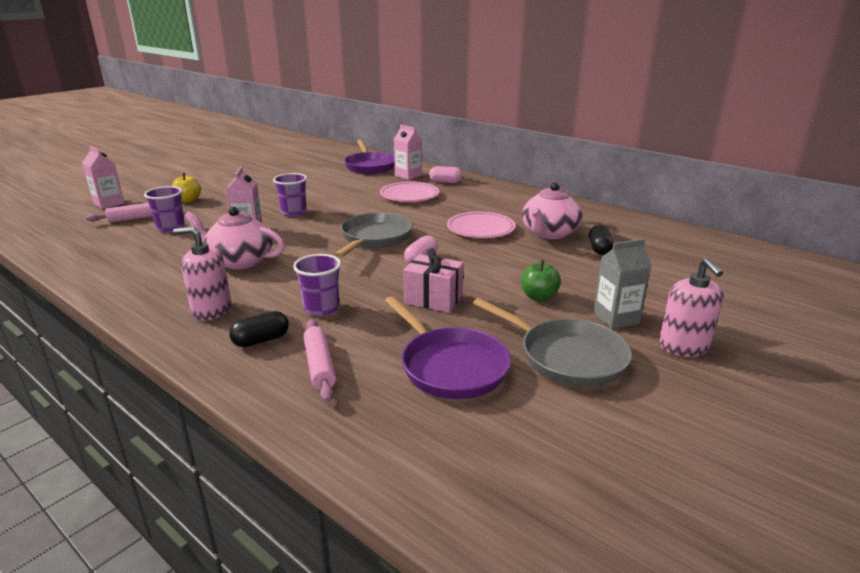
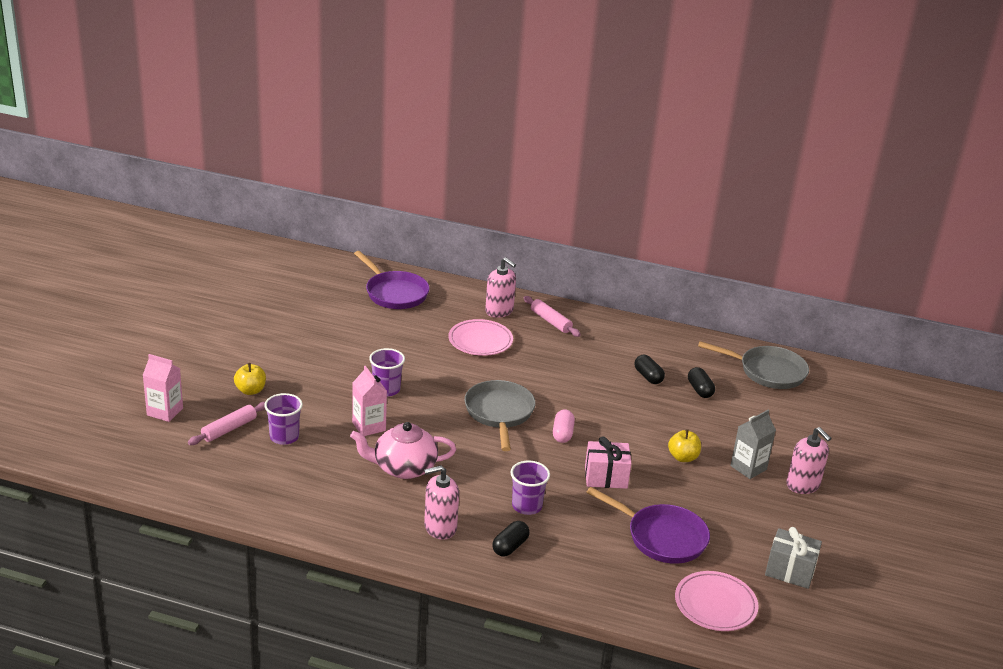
camera: 25 degrees left, 5 degrees up
pink rolling pin [303,319,336,402] -> pink rolling pin moved to [524,296,581,337]
pink carton [394,124,422,180] -> none
pink capsule [429,166,462,183] -> pink soap dispenser [485,257,516,318]
pink plate [447,212,516,238] -> pink plate moved to [675,571,759,631]
grey pan [473,298,632,387] -> grey pan moved to [698,341,809,389]
green apple [521,260,561,301] -> yellow apple [668,429,701,462]
pink teapot [522,183,582,239] -> black capsule [634,355,665,384]
none -> grey gift [765,527,822,589]

